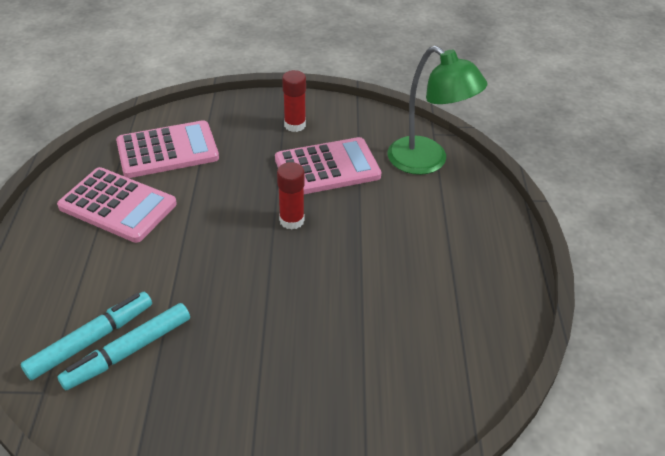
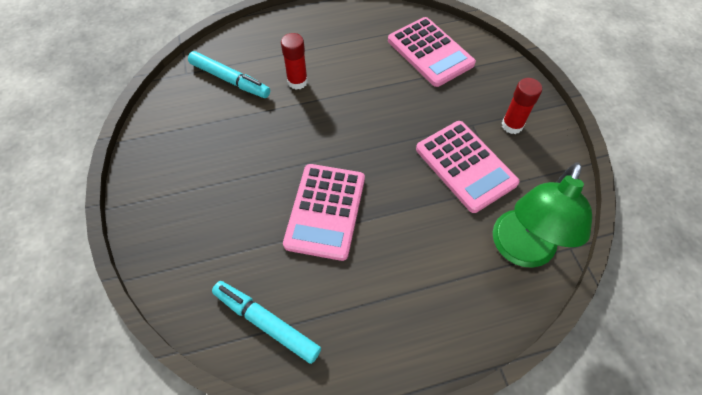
camera: 75 degrees right, 15 degrees up
pink calculator [57,167,177,243] -> pink calculator moved to [283,164,365,261]
turquoise marker [57,303,190,390] -> turquoise marker moved to [212,281,321,364]
red glue stick [277,162,305,230] -> red glue stick moved to [281,33,308,90]

